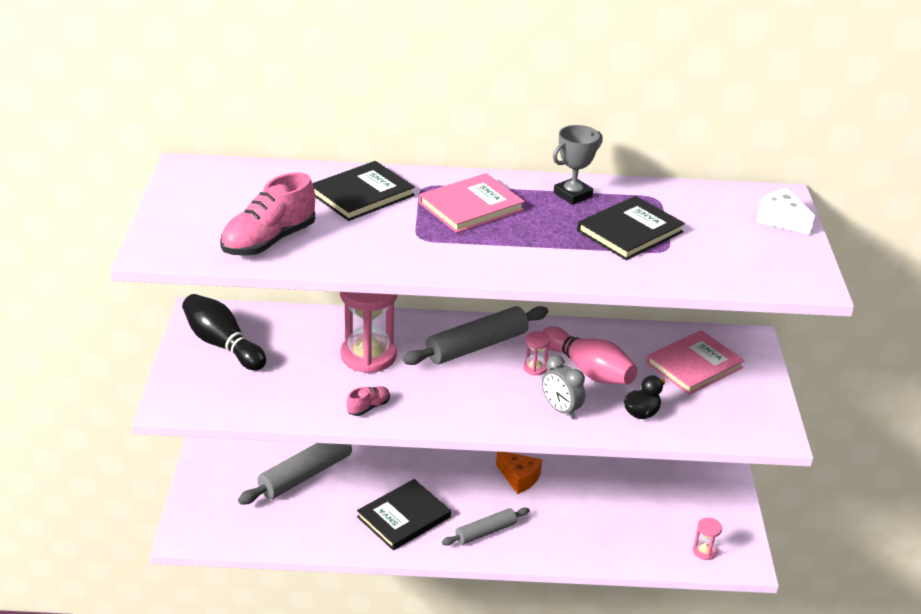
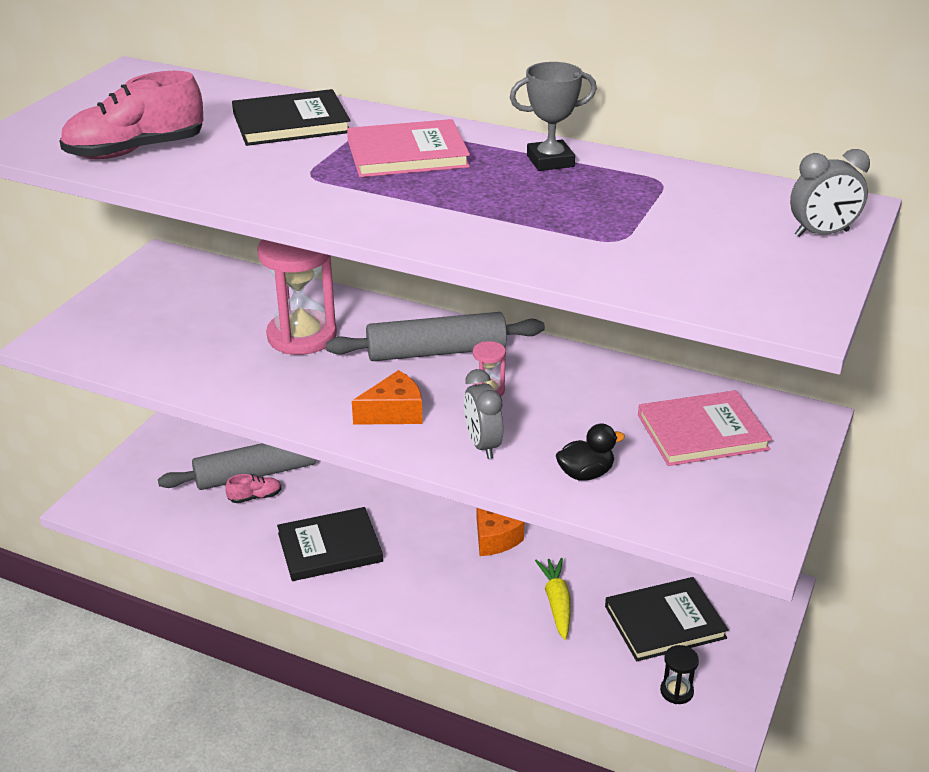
camera: 25 degrees right, 0 degrees up
black bowling pin [182,294,266,371] -> none
pink shoe [347,386,390,416] -> pink shoe moved to [225,474,282,503]
grey rolling pin [442,508,530,546] -> none
pink bowling pin [542,326,637,384] -> none
black book [577,196,685,260] -> black book moved to [605,577,729,661]
pink hourglass [693,518,722,560] -> black hourglass [660,645,699,704]
white cheese [756,188,815,235] -> grey clock [790,149,870,237]
none -> orange cheese [352,370,423,425]
none -> yellow carrot [535,558,570,640]

